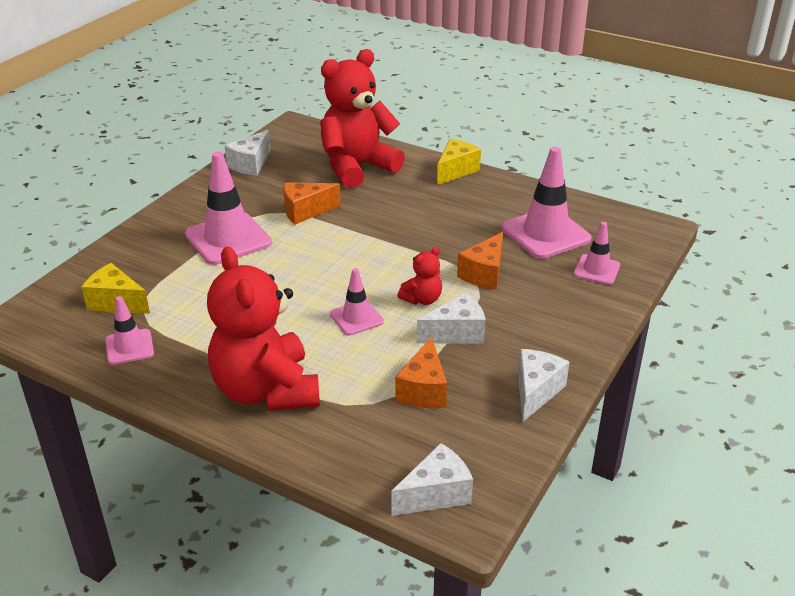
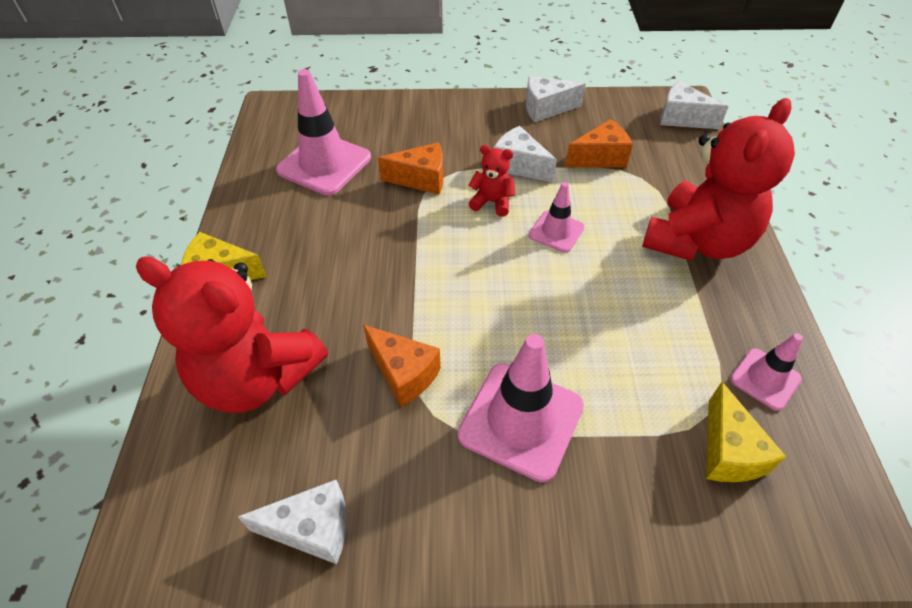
camera: 120 degrees left, 15 degrees up
pink traffic cone [573,222,620,285] -> none

